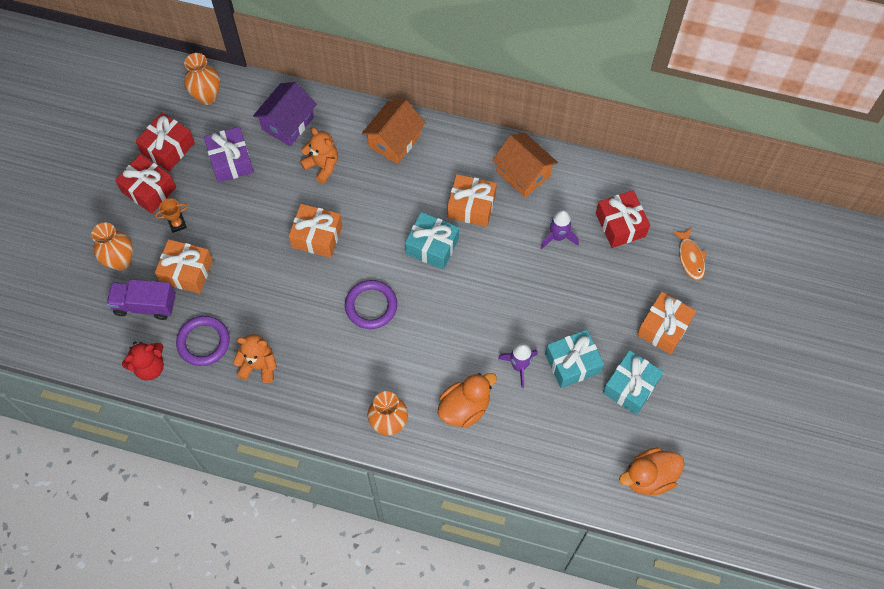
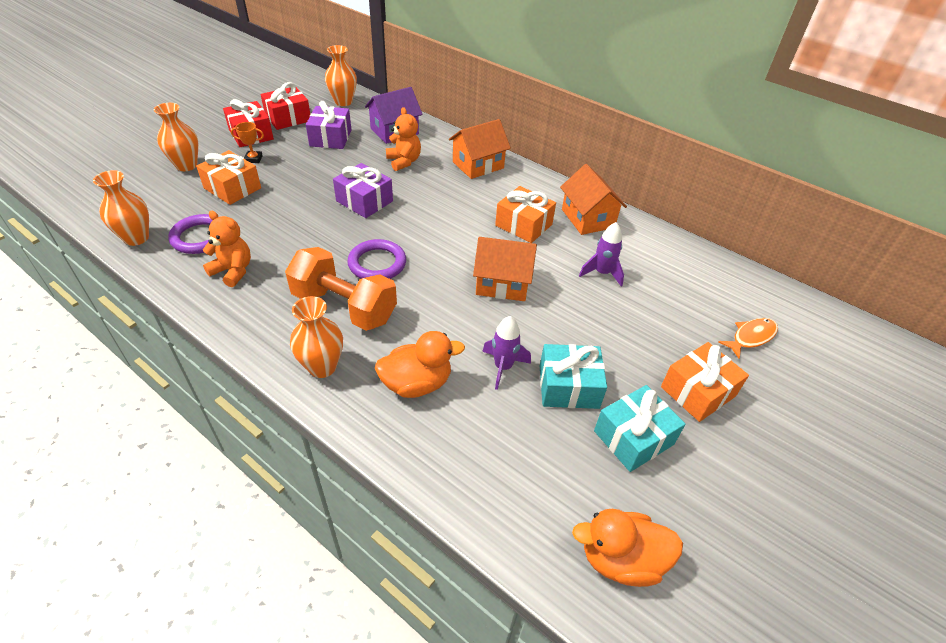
camera: 20 degrees right, 20 degrees down
purple truck [106,279,175,320] -> none
red teddy bear [122,342,164,381] -> orange vase [93,170,149,246]
orange gift [289,204,343,258] -> purple gift [333,163,393,218]
turquoise gift [405,212,459,270] -> none
red gift [596,190,650,248] -> none
orange fish [672,228,707,280] -> orange fish turned 135 degrees counterclockwise [719,318,778,359]
none -> orange dumbbell [285,247,397,331]
none -> orange house [473,237,537,301]

